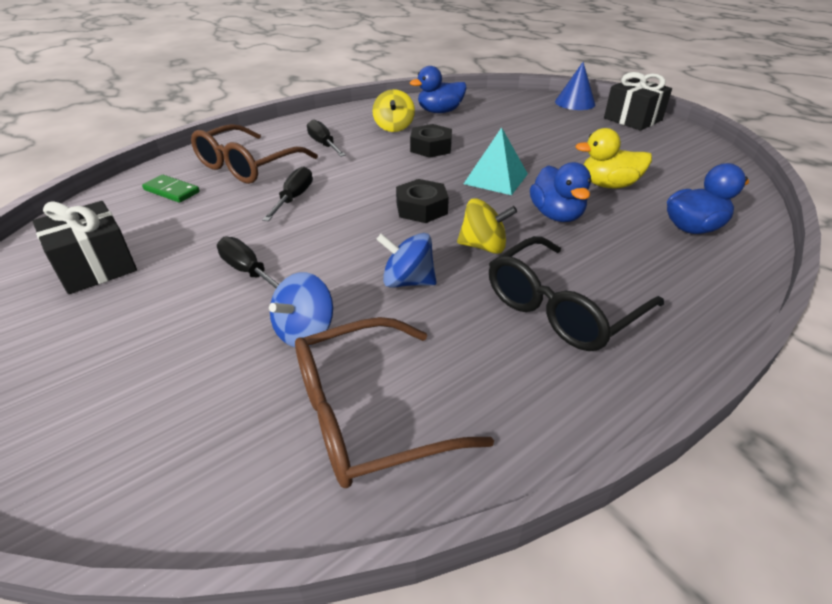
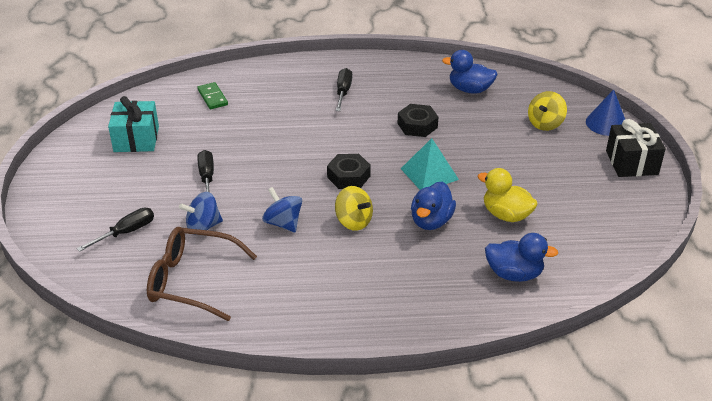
camera: 35 degrees right, 0 degrees up
black gift [33,201,137,294] -> turquoise gift [108,96,159,152]
brown glasses [191,124,318,184] -> none
black screwdriver [262,166,313,221] -> black screwdriver moved to [76,208,154,252]
yellow spinning top [372,89,415,132] -> yellow spinning top moved to [528,91,567,131]
black glasses [489,236,664,351] -> none

